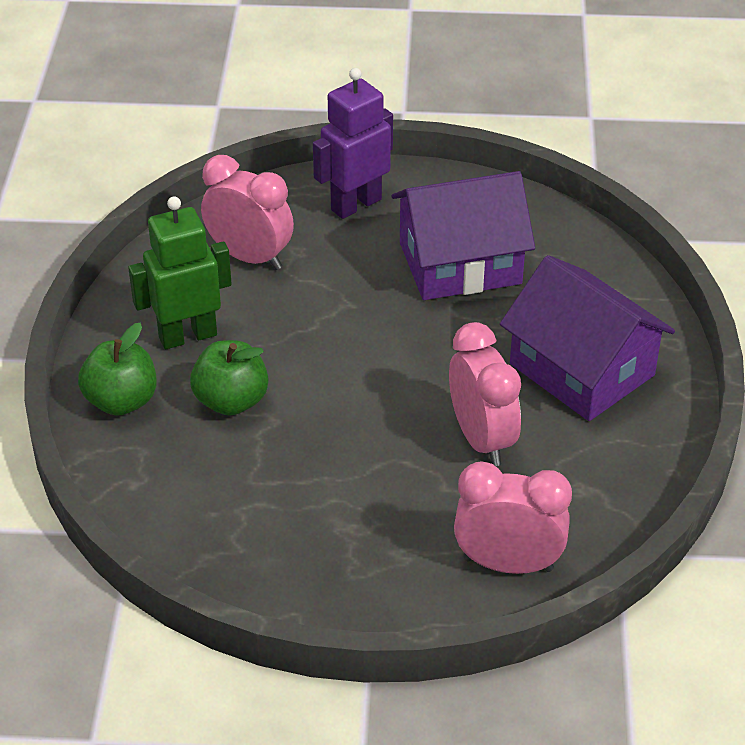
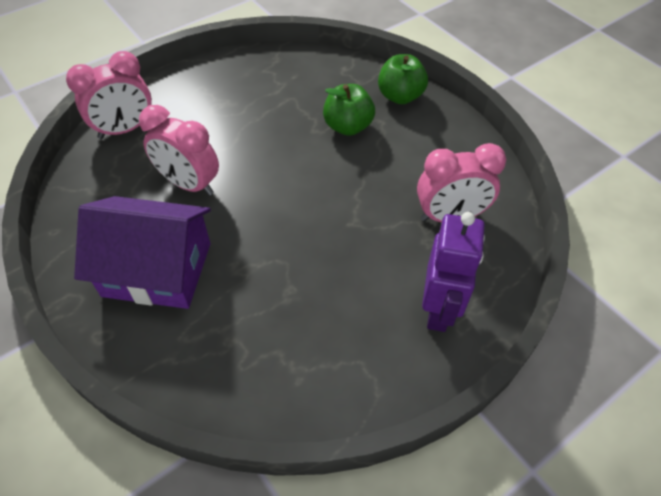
camera: 140 degrees right, 10 degrees up
green robot [128,196,232,349] -> none
purple house [392,171,535,300] -> none

